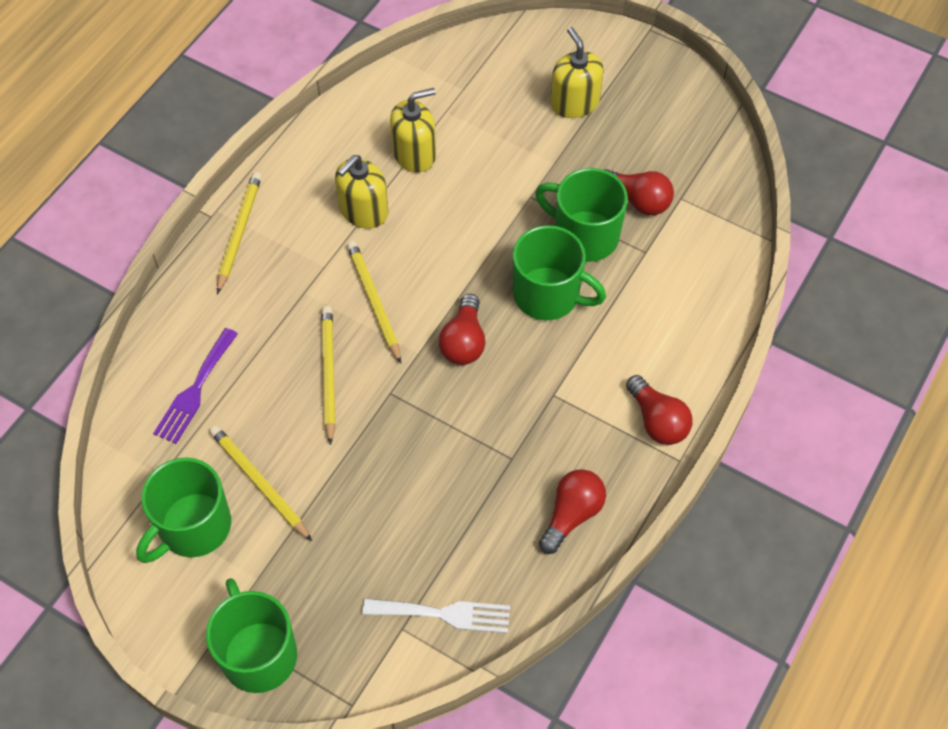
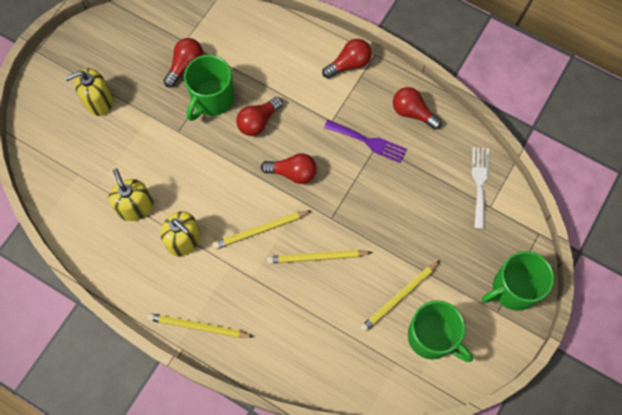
camera: 90 degrees left, 10 degrees up
purple fork [153,328,238,444] -> purple fork moved to [324,120,407,163]
green mug [513,225,606,320] -> red light bulb [236,97,283,136]

